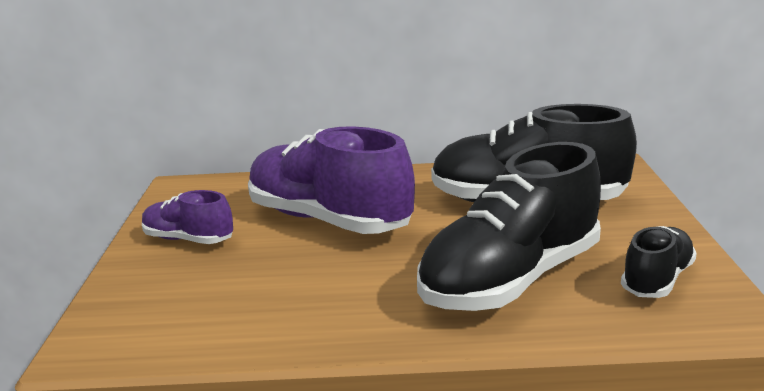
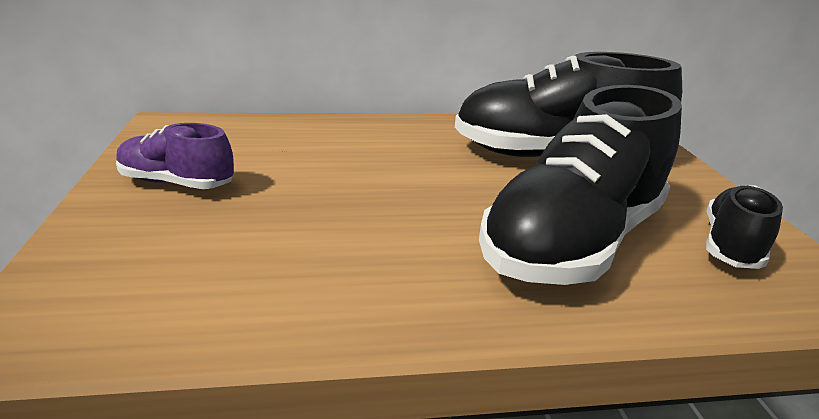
camera: 10 degrees left, 5 degrees up
purple shoe [248,126,415,234] -> none

